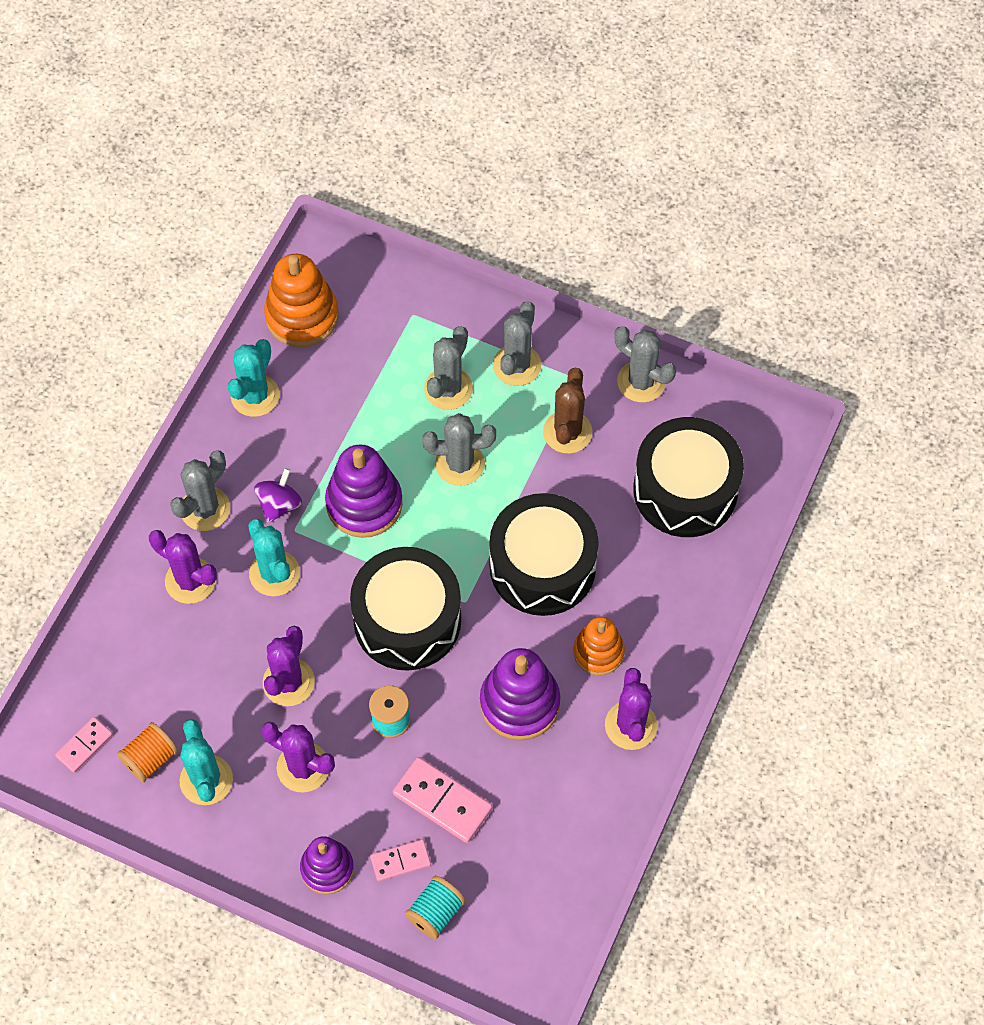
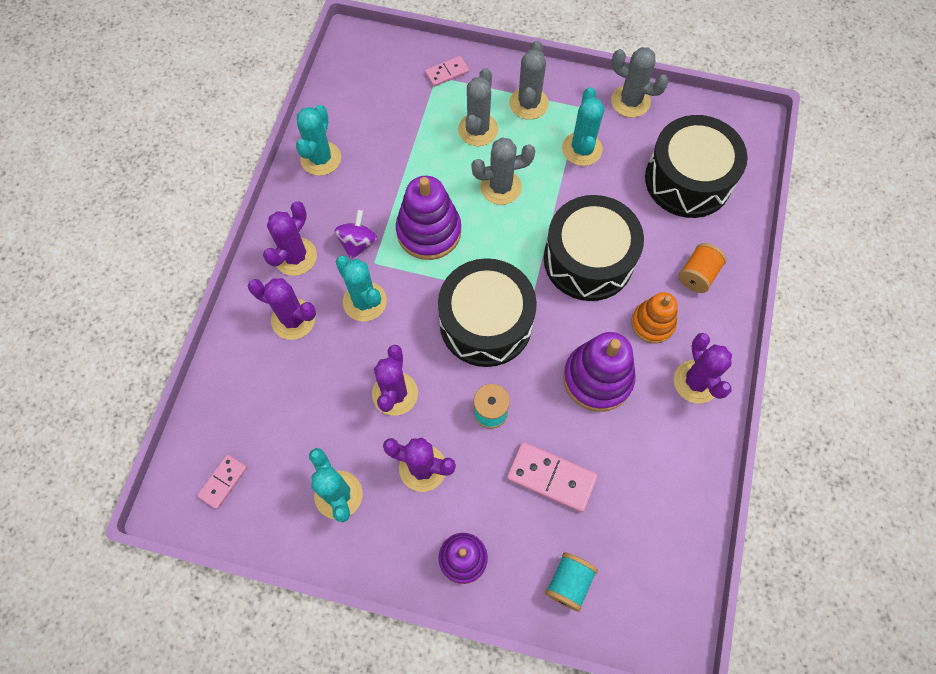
camera: 10 degrees left, 5 degrees up
orange spool [117,722,178,782] -> orange spool moved to [679,243,727,293]
grey cactus [170,450,230,531] -> purple cactus [263,201,317,276]
orange stacking toy [264,254,339,347] -> none
pink domino [370,839,431,881] -> pink domino moved to [425,56,469,87]
brown cactus [543,368,592,454] -> turquoise cactus [562,87,604,166]

